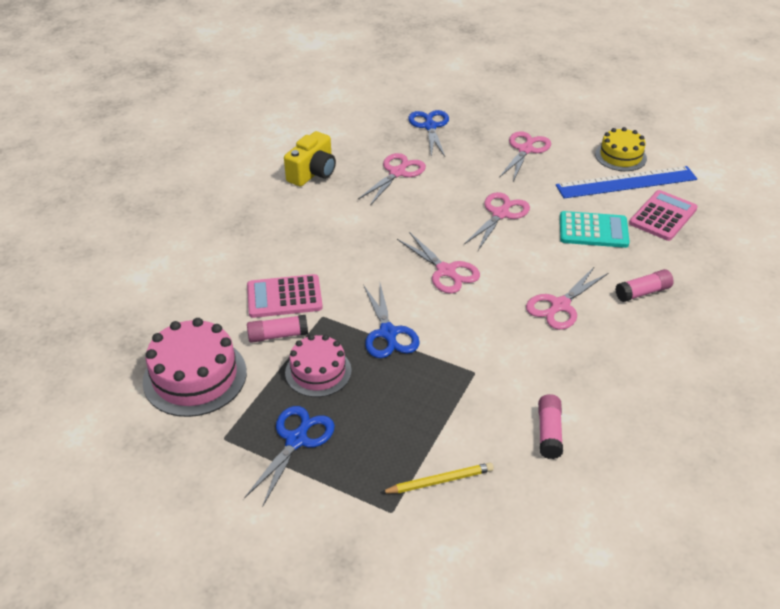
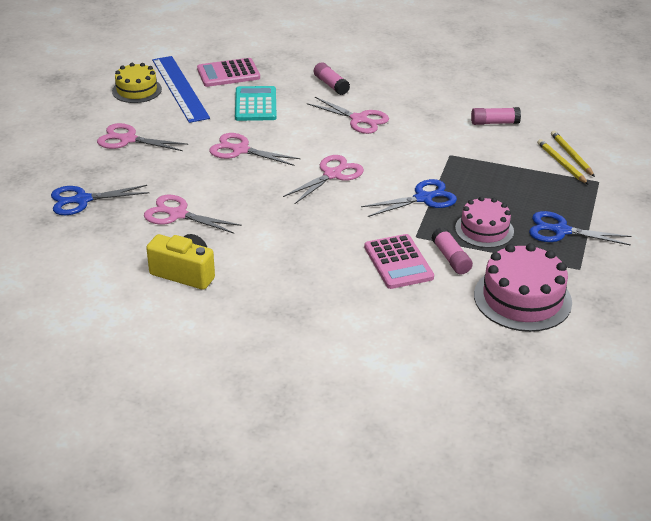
camera: 100 degrees left, 5 degrees down
pink calculator [629,190,698,241] -> pink calculator turned 45 degrees counterclockwise [197,58,260,87]
none -> yellow pencil [551,131,595,177]

